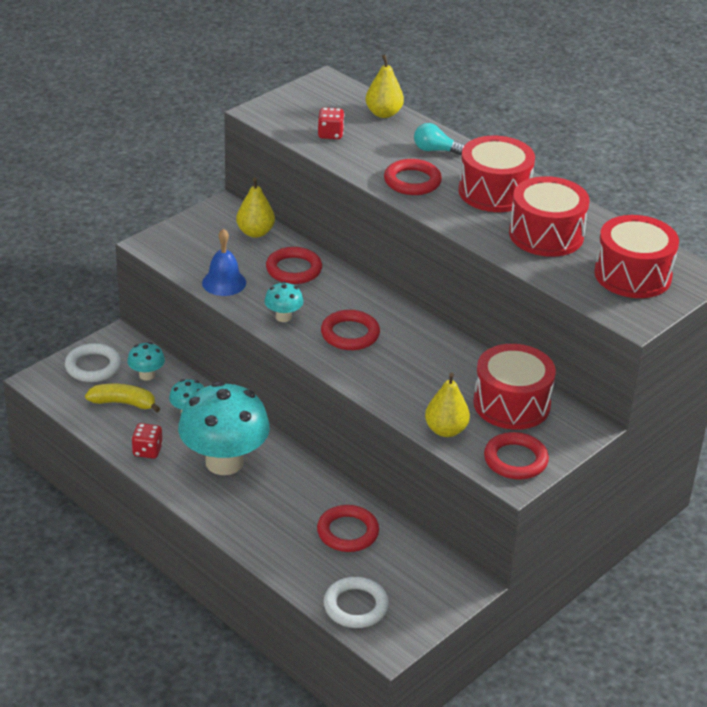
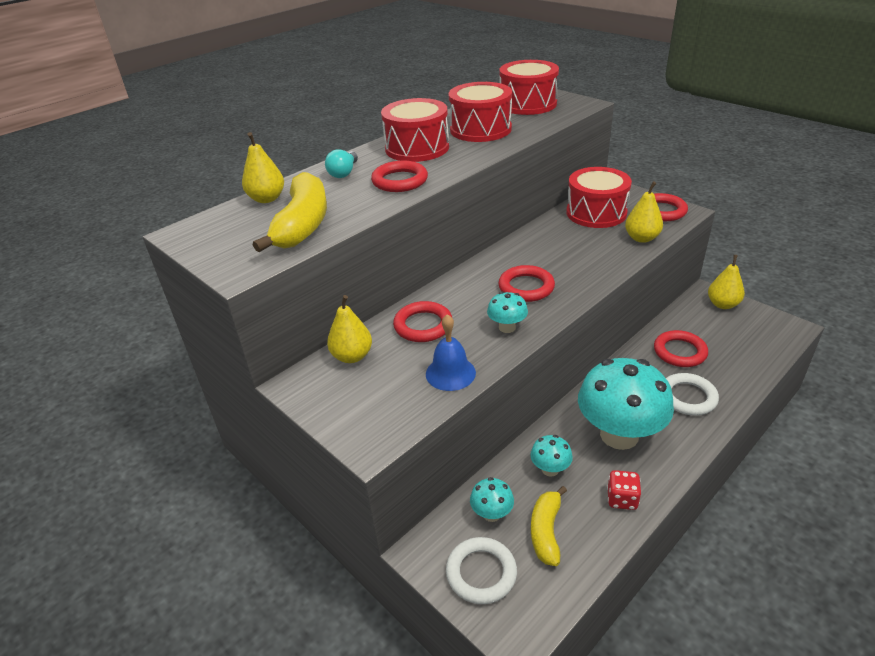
camera: 85 degrees left, 0 degrees up
red dice [318,108,345,139] -> yellow banana [253,172,327,252]
white ring [323,577,389,628] -> white ring moved to [666,373,719,415]
none -> yellow pear [708,255,745,309]

